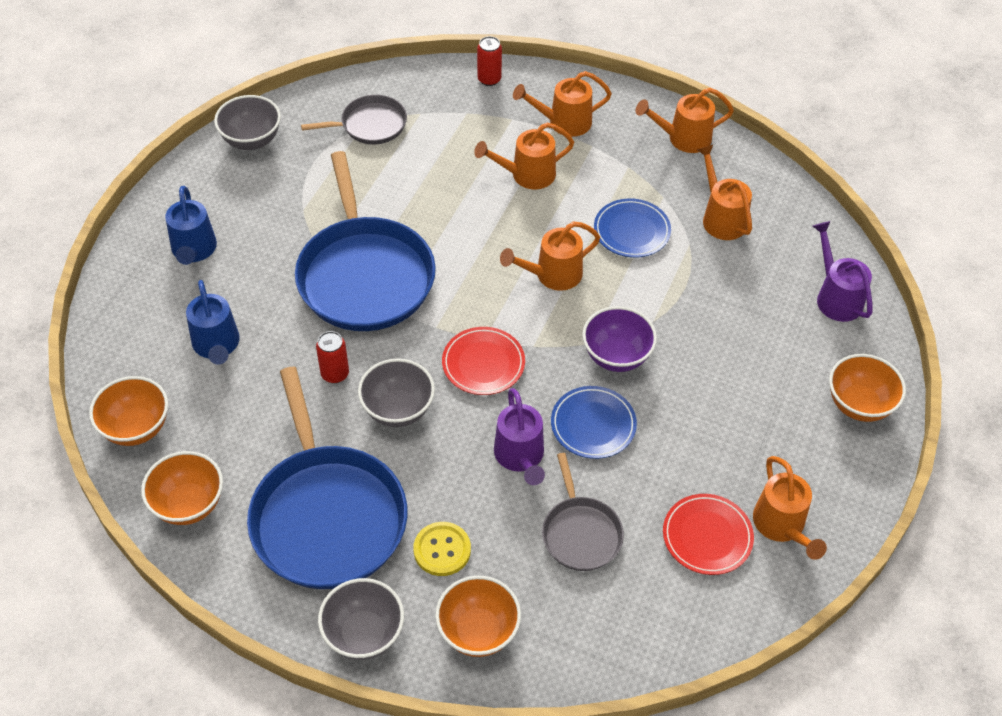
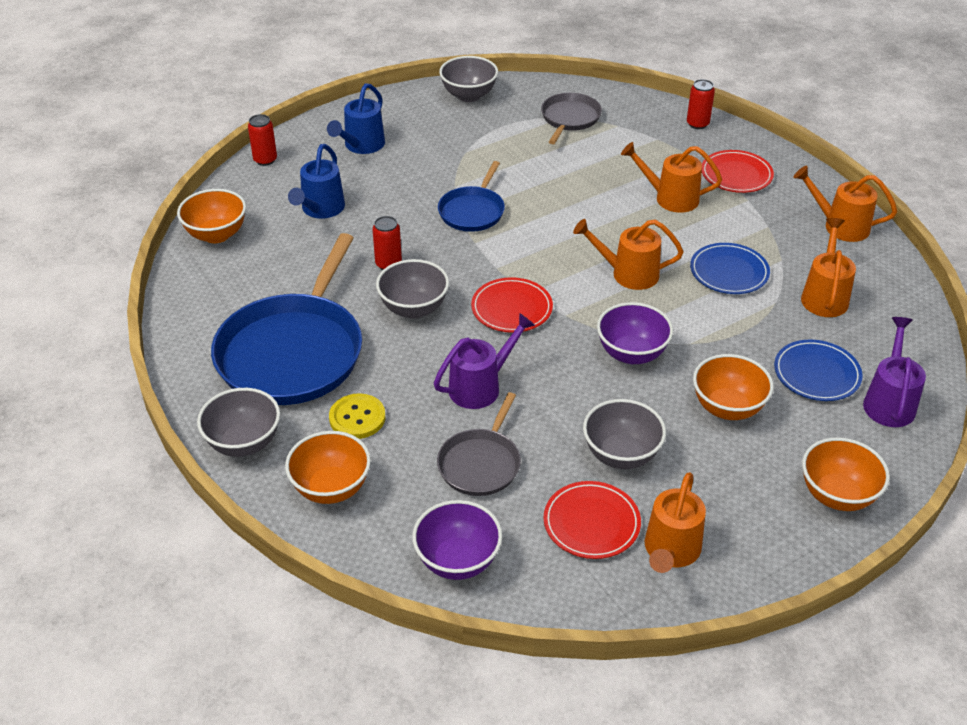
camera: 35 degrees right, 10 degrees down
orange bowl [141,451,223,525] -> orange bowl moved to [693,354,774,420]
blue pan [295,151,436,331] -> blue pan [438,161,505,232], size x0.51
grey pan [301,95,407,144] -> grey pan turned 90 degrees counterclockwise [541,93,602,144]
purple watering can [494,388,545,485] -> purple watering can turned 150 degrees counterclockwise [434,313,535,409]
orange watering can [513,71,612,137] -> red plate [702,150,774,193]
blue plate [551,386,637,459] -> blue plate moved to [774,340,863,401]
none -> red can [248,114,277,166]
none -> purple bowl [412,500,503,580]
none -> grey bowl [583,399,666,469]

